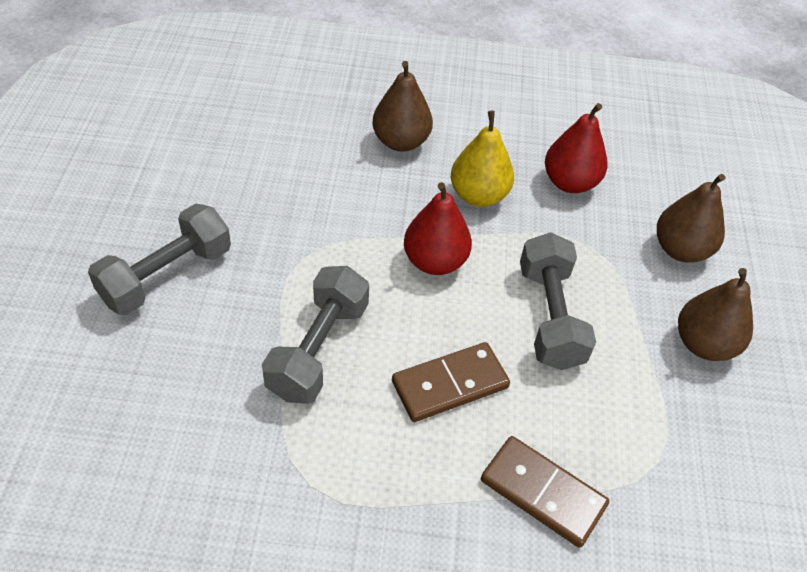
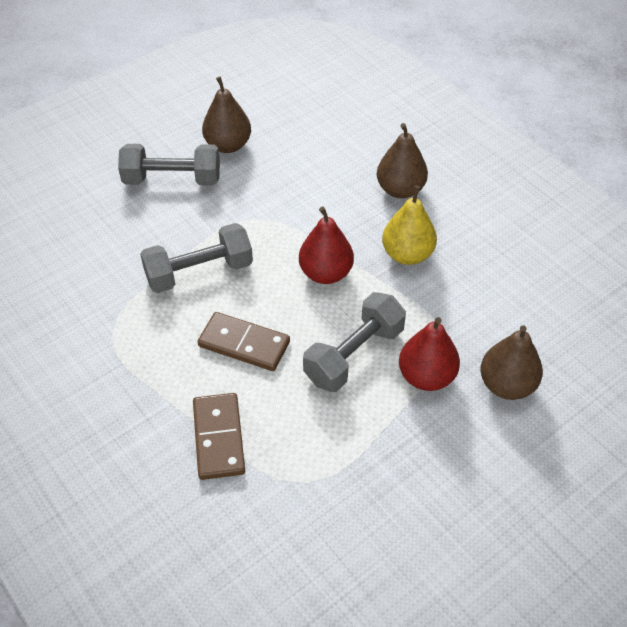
camera: 50 degrees right, 0 degrees up
red pear [545,103,608,193] -> red pear moved to [399,317,460,391]
brown pear [678,268,753,361] -> brown pear moved to [202,77,251,153]

